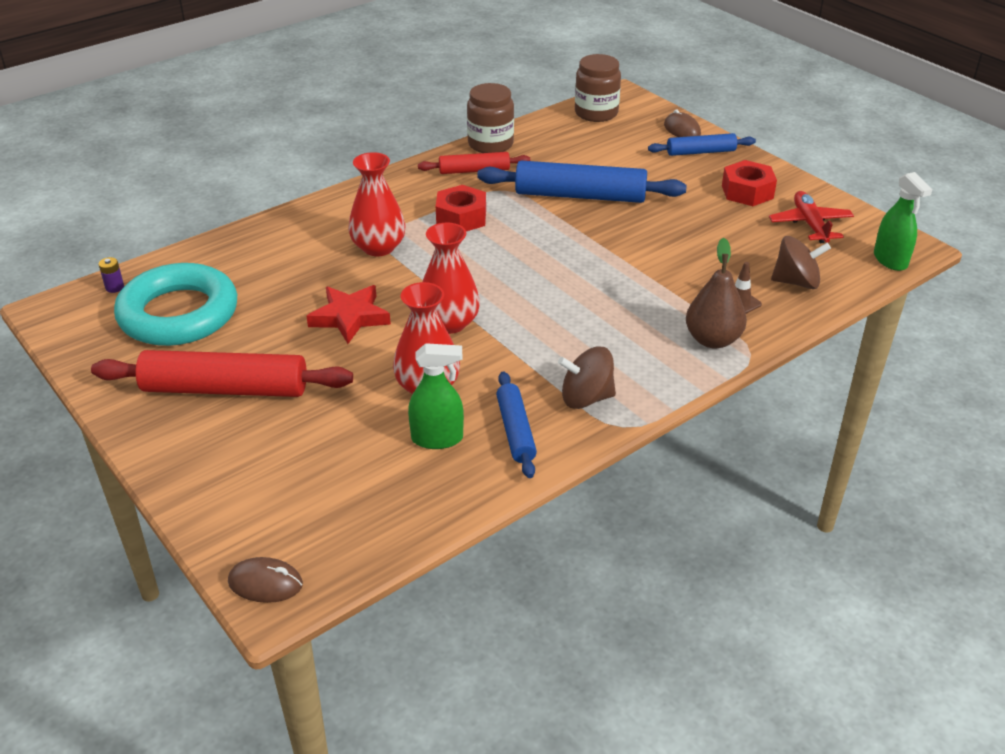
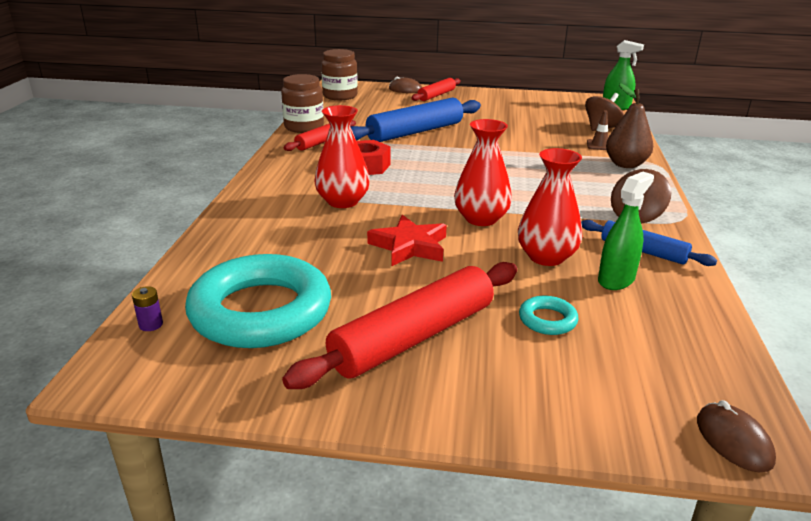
camera: 45 degrees left, 10 degrees down
brown mouse [228,557,303,603] -> brown mouse turned 75 degrees counterclockwise [697,400,776,472]
blue rolling pin [648,133,756,156] -> red rolling pin [411,78,461,101]
red nut [722,160,777,206] -> none
red plane [769,191,854,243] -> none
none -> turquoise ring [519,296,579,335]

